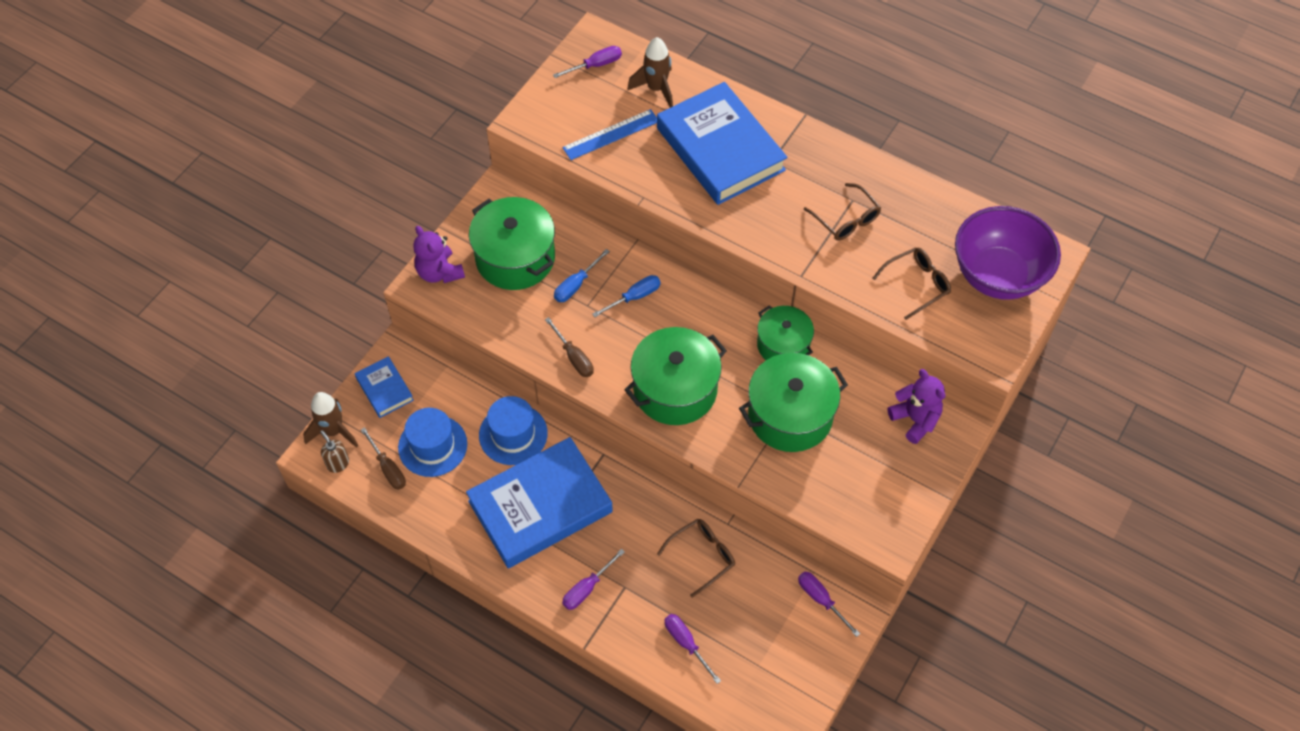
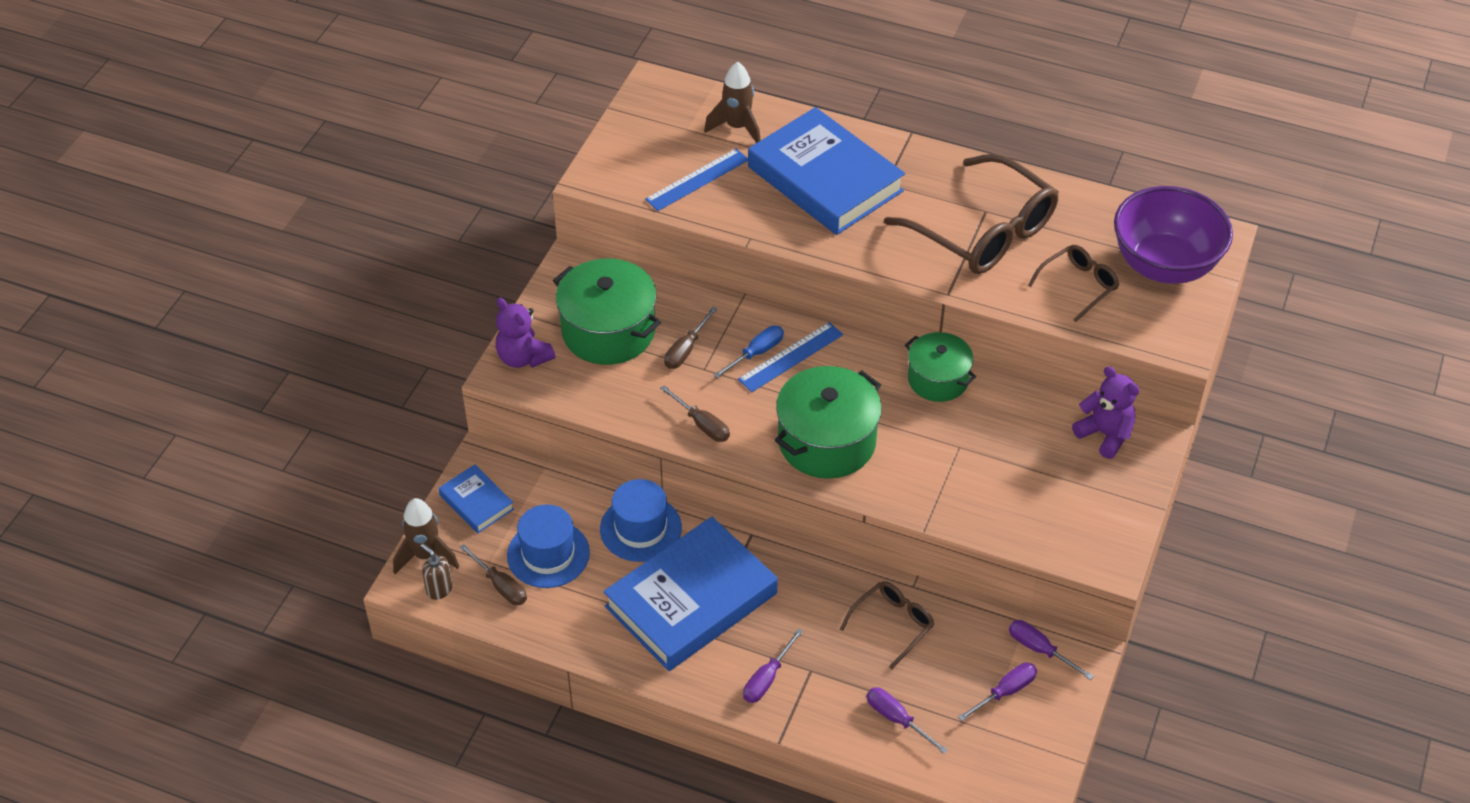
camera: 10 degrees left, 10 degrees down
purple screwdriver [553,46,622,78] -> purple screwdriver moved to [958,662,1037,721]
blue screwdriver [554,249,610,302] -> brown screwdriver [664,307,717,369]
green pot [739,353,848,452] -> none
brown glasses [804,183,881,241] -> brown glasses [884,154,1059,274], size x1.99
none -> blue ruler [738,322,843,392]

